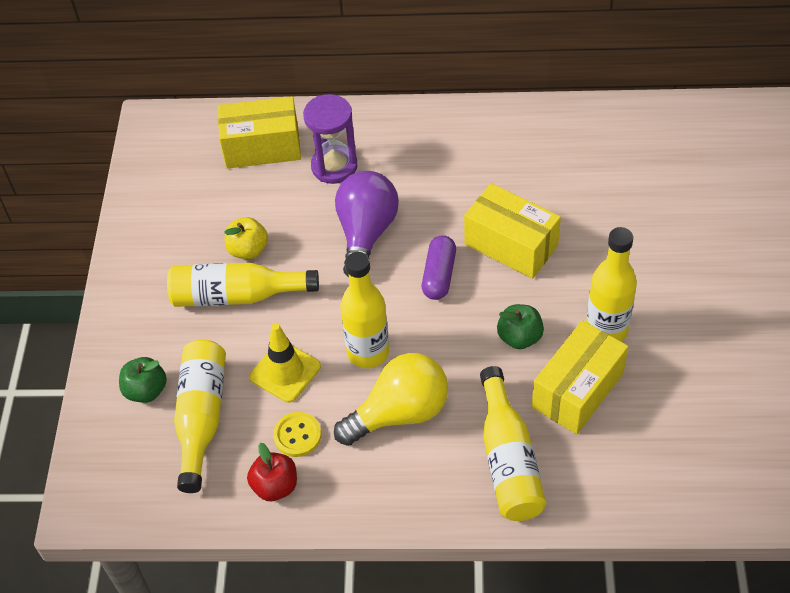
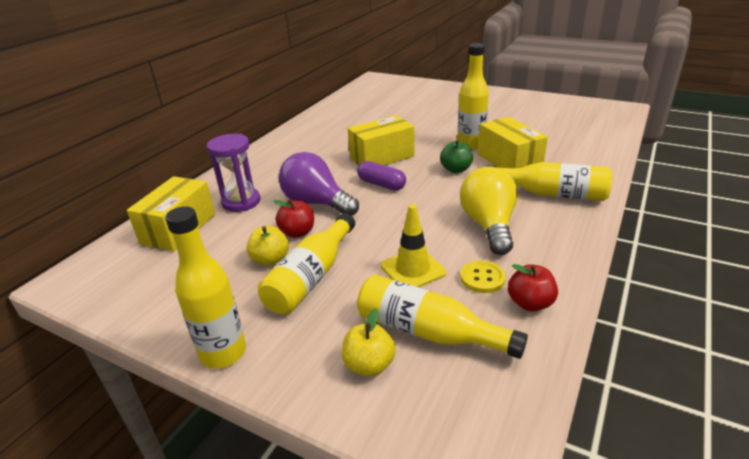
camera: 65 degrees left, 20 degrees down
green apple [119,357,167,403] -> yellow apple [342,308,396,377]
yellow bottle [340,252,389,368] -> yellow bottle moved to [165,206,246,369]
none -> red apple [273,199,314,238]

